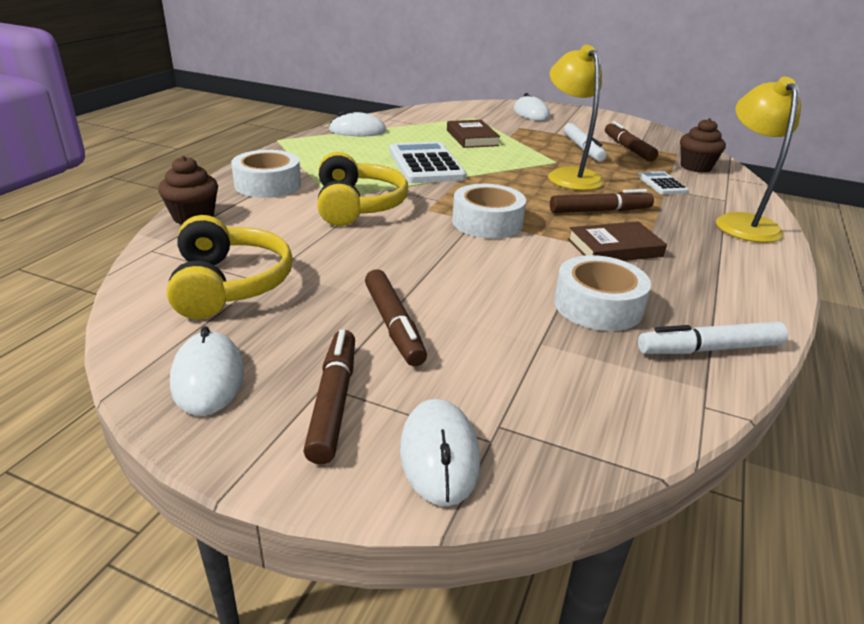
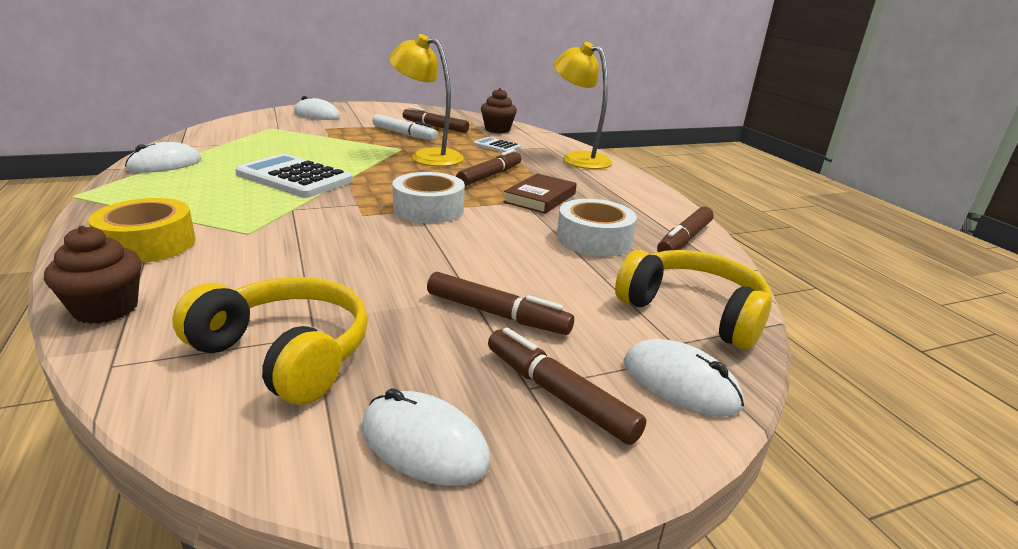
camera: 45 degrees left, 5 degrees down
white tape [231,150,301,198] -> yellow tape [88,198,196,263]
yellow headphones [317,152,408,226] -> yellow headphones moved to [615,250,772,350]
brown book [447,120,500,148] -> none
white marker [638,322,788,354] -> brown marker [657,207,714,252]

